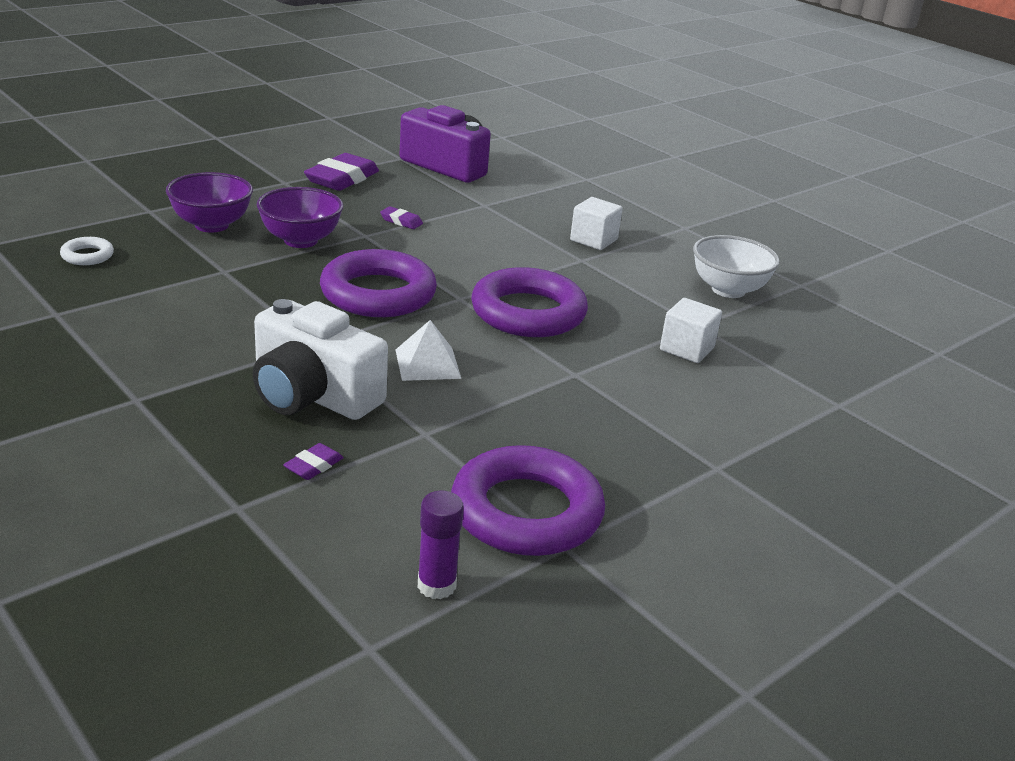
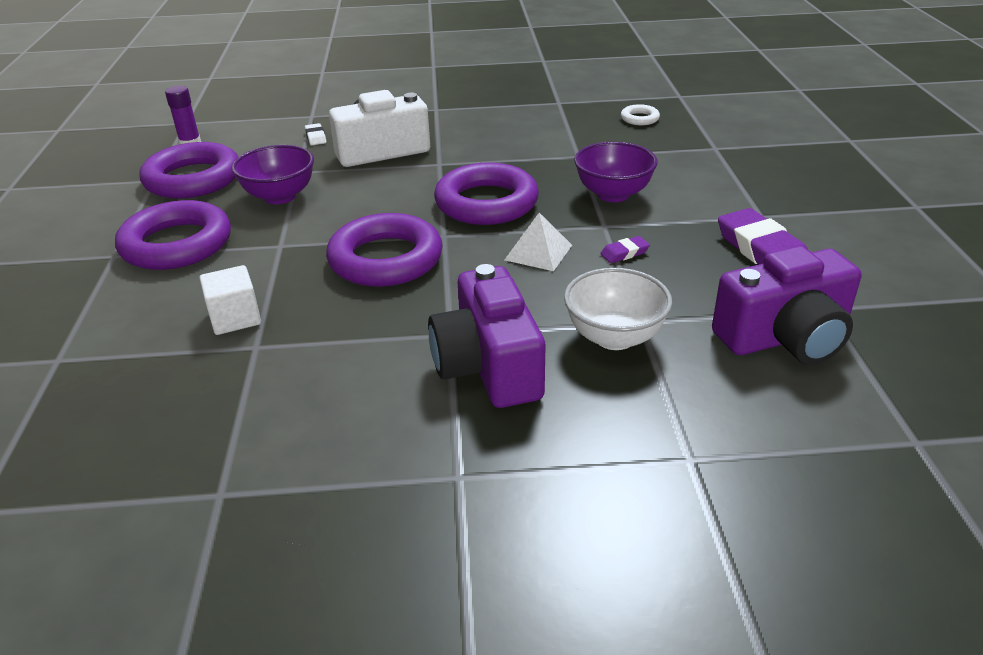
camera: 130 degrees right, 5 degrees up
purple bowl [166,172,253,233] -> purple bowl moved to [232,145,314,204]
purple eraser [283,443,344,480] -> white eraser [305,123,326,145]
white pyramid [396,320,461,381] -> white pyramid moved to [505,213,572,271]
white cube [570,197,623,250] -> purple camera [428,264,545,408]
white bowl [693,235,780,298] -> white bowl moved to [564,268,672,350]
none -> purple ring [115,200,231,270]

